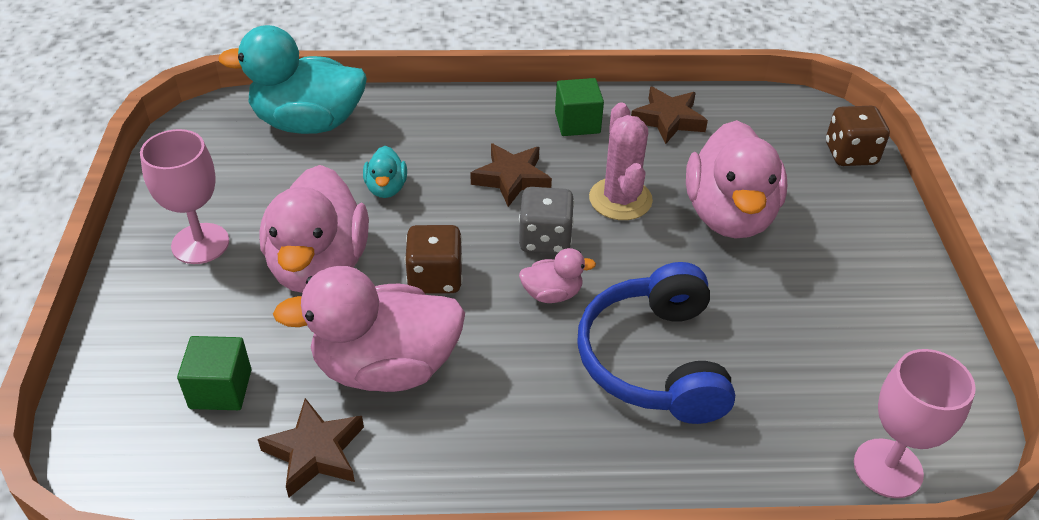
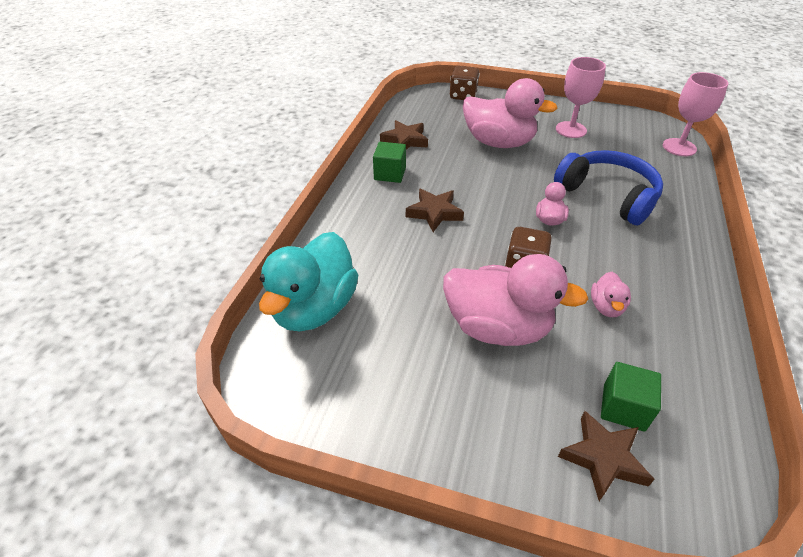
camera: 70 degrees left, 0 degrees up
pink goblet [140,129,229,264] -> pink goblet moved to [556,57,606,138]
brown star [258,398,364,497] -> brown star moved to [558,411,655,501]
pink duck [273,266,465,392] -> pink duck [591,272,631,317], size x0.46
turquoise duck [363,146,407,198] -> none
grey dice [519,187,574,254] -> none
blue headphones [577,262,735,424] -> blue headphones turned 150 degrees counterclockwise [554,150,663,225]
pink cactus [589,102,653,220] -> none

